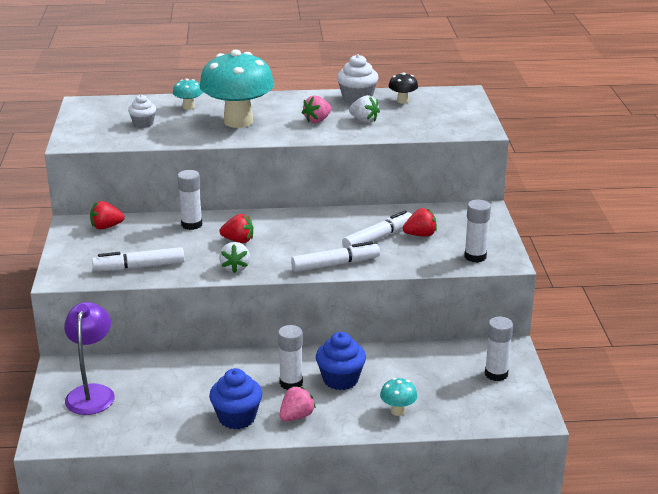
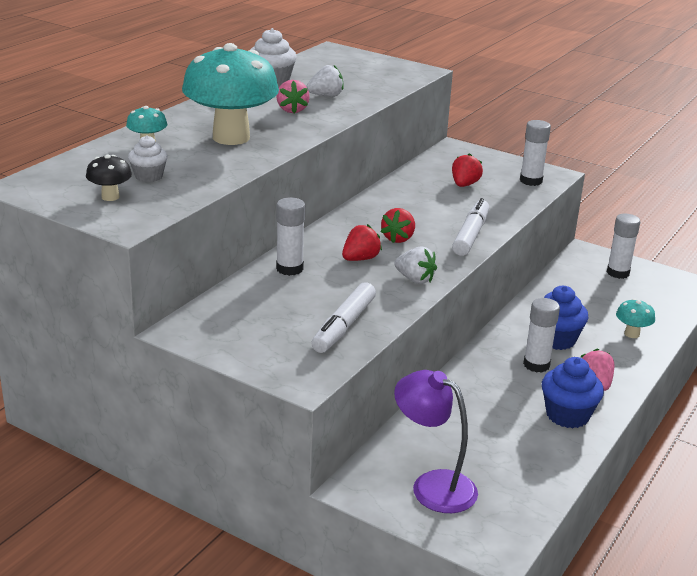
camera: 55 degrees left, 0 degrees up
red strawberry [90,201,124,229] -> red strawberry moved to [380,208,415,243]
white marker [342,210,412,248] -> none
black mushroom [388,72,418,104] -> black mushroom moved to [86,154,132,201]

